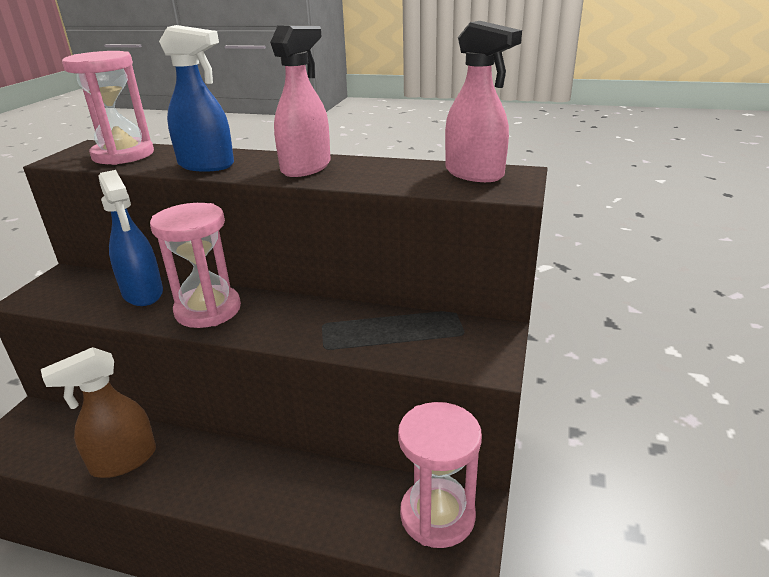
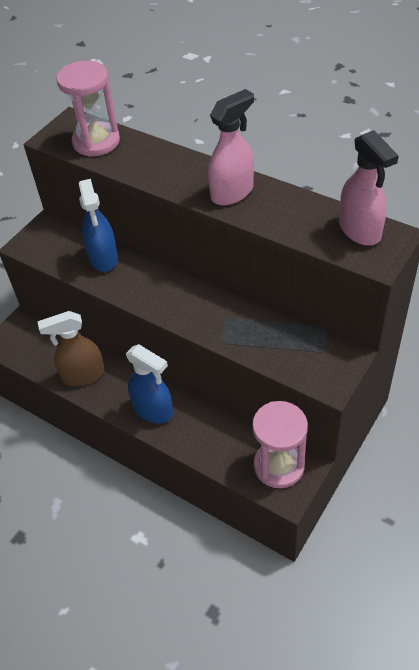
camera: 20 degrees right, 20 degrees up
pink hourglass [150,203,241,328] -> none
blue spray bottle [159,25,234,172] -> blue spray bottle moved to [126,344,173,423]

